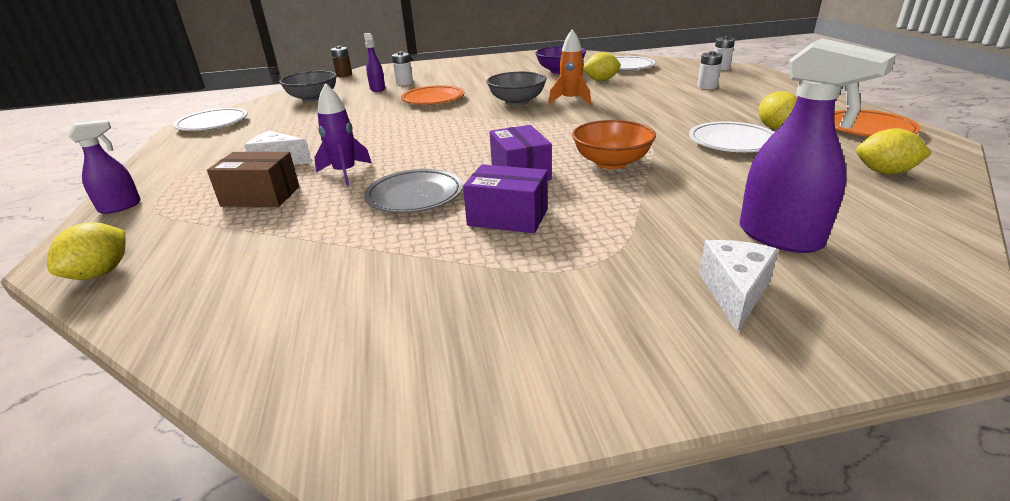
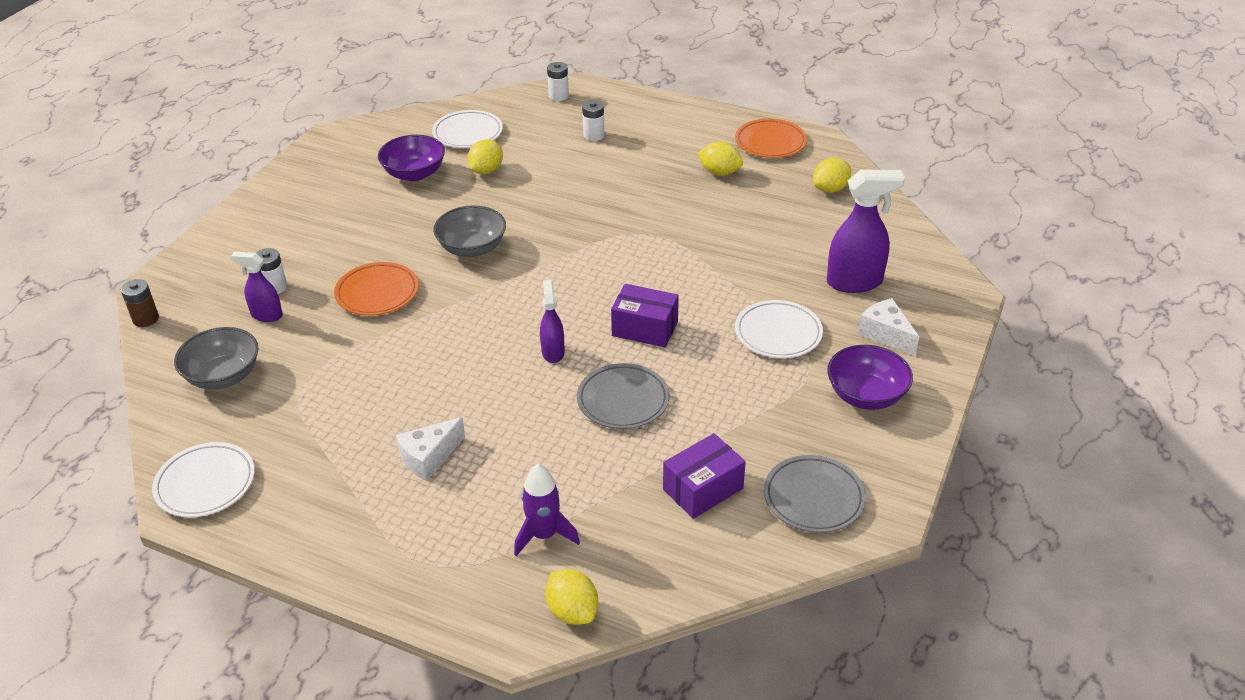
camera: 55 degrees left, 10 degrees up
purple spray bottle [67,120,141,214] -> purple spray bottle moved to [540,280,565,363]
brown box [207,152,300,207] -> none
purple rocket [314,83,372,186] -> purple rocket moved to [514,464,580,556]
purple box [463,164,548,233] -> purple box moved to [663,433,746,519]
orange rocket [548,29,591,105] -> none
orange bowl [572,120,656,169] -> none
white plate [689,121,774,152] -> white plate moved to [735,300,823,358]
none -> grey plate [764,455,866,533]
none -> purple bowl [827,345,913,410]

